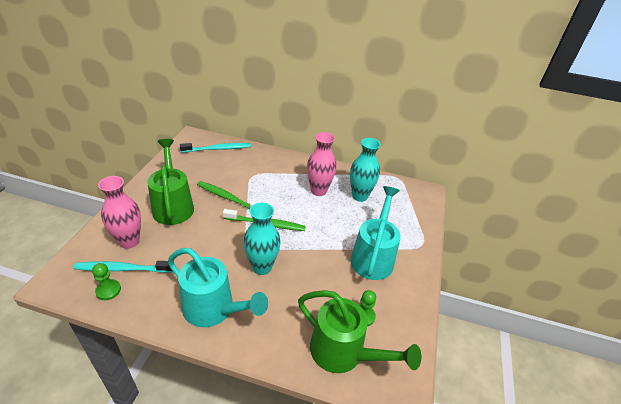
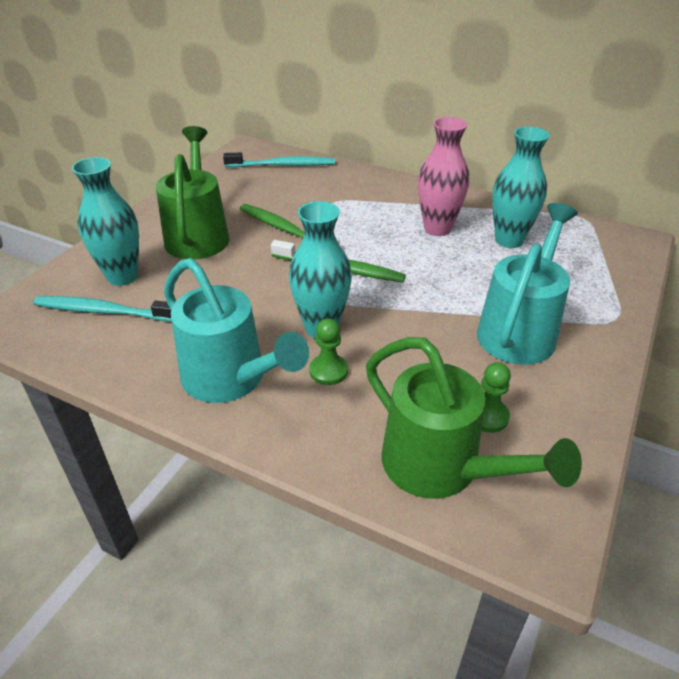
camera: 15 degrees right, 0 degrees up
green pawn [92,263,121,300] -> green pawn moved to [309,318,348,385]
pink vase [98,176,141,249] -> turquoise vase [72,157,139,286]

